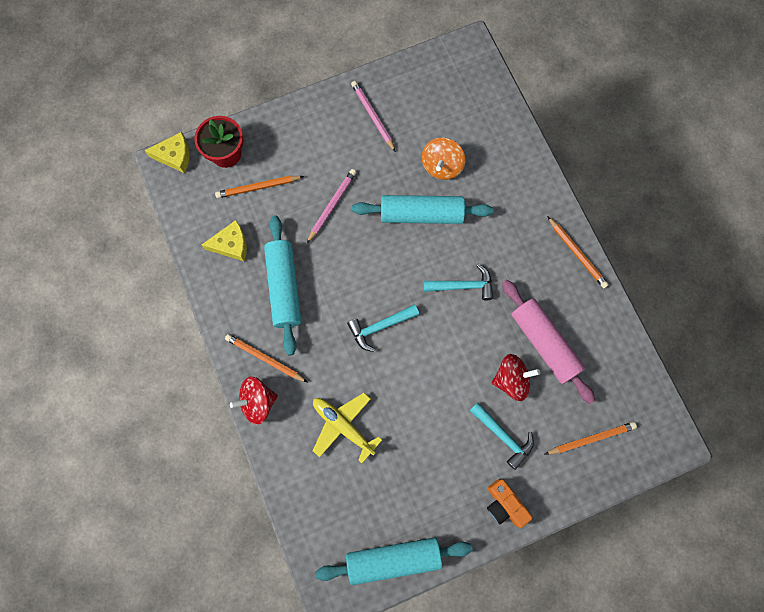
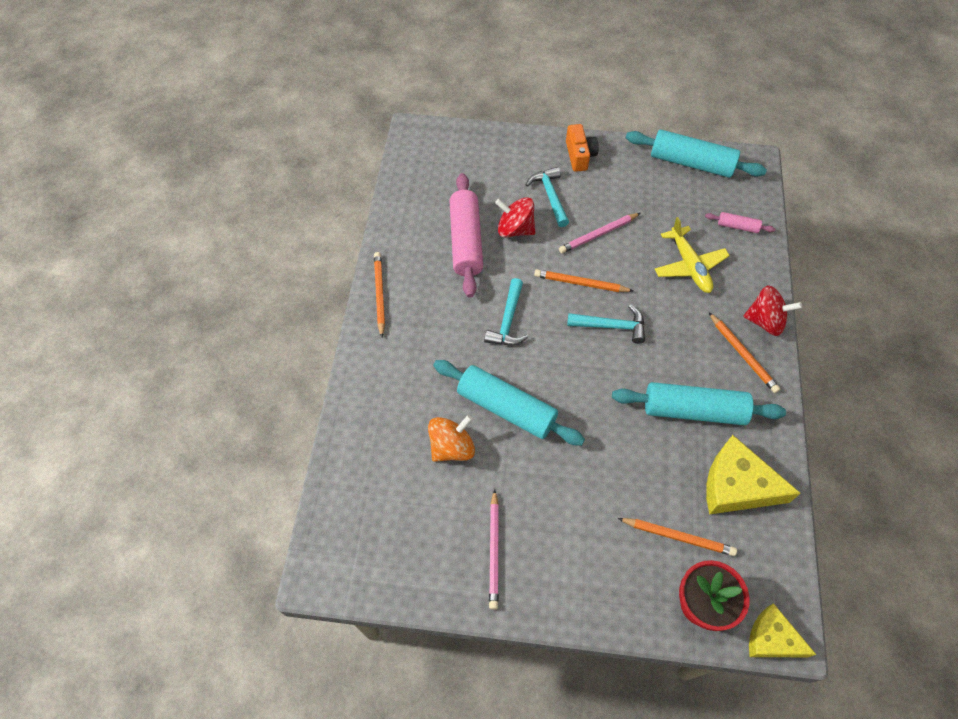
camera: 150 degrees left, 15 degrees down
yellow cheese [202,220,247,261] -> yellow cheese [706,435,801,515], size x1.56
turquoise rolling pin [264,215,301,355] -> turquoise rolling pin turned 75 degrees clockwise [612,382,786,425]
pink pencil [307,169,356,243] -> pink pencil moved to [559,213,640,253]
turquoise hammer [423,264,494,300] -> turquoise hammer turned 105 degrees counterclockwise [484,278,528,345]
orange pencil [544,422,637,455] -> orange pencil moved to [534,269,633,292]
none -> pink rolling pin [705,212,775,233]

